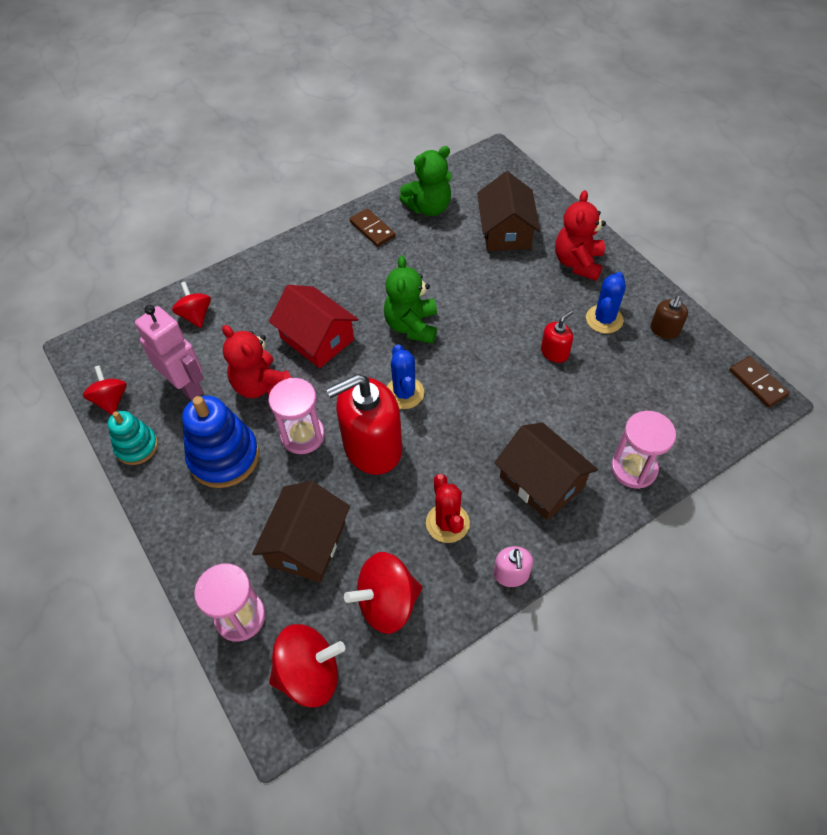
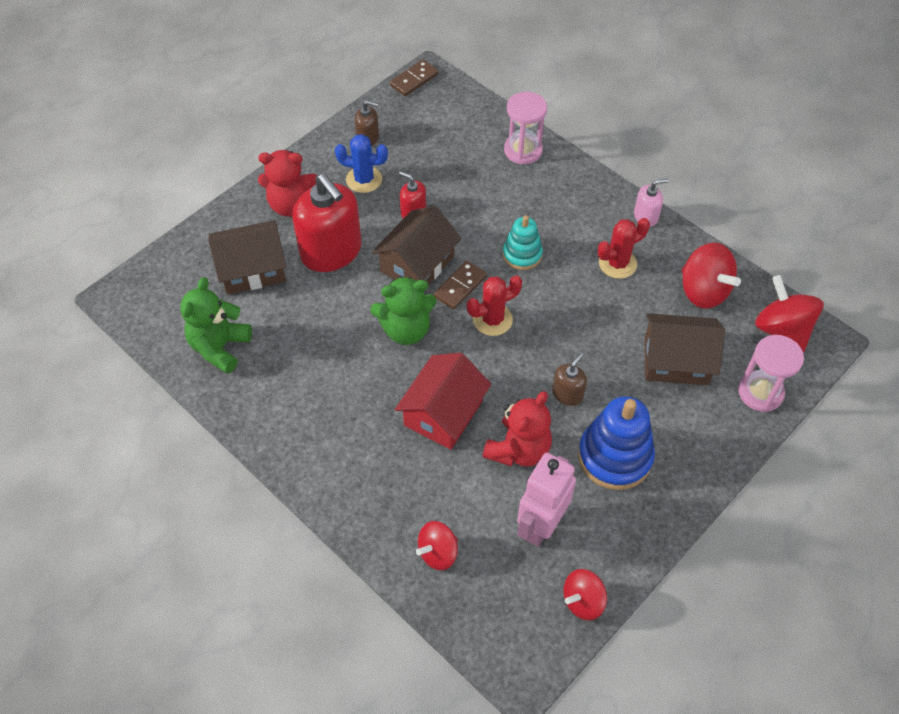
camera: 105 degrees left, 0 degrees up
turquoise stacking toy [108,411,158,465] -> turquoise stacking toy moved to [503,216,543,270]
pink hourglass [268,378,325,454] -> brown soap dispenser [552,353,587,406]
red soap dispenser [326,374,402,475] -> red soap dispenser moved to [292,174,362,272]
brown domino [350,208,396,247] -> brown domino moved to [433,261,487,310]
blue cactus [387,344,424,409] -> red cactus [467,276,522,336]
green teddy bear [399,146,452,216] -> green teddy bear turned 120 degrees counterclockwise [180,277,252,374]
brown house [494,423,598,520] -> brown house moved to [372,206,462,285]

